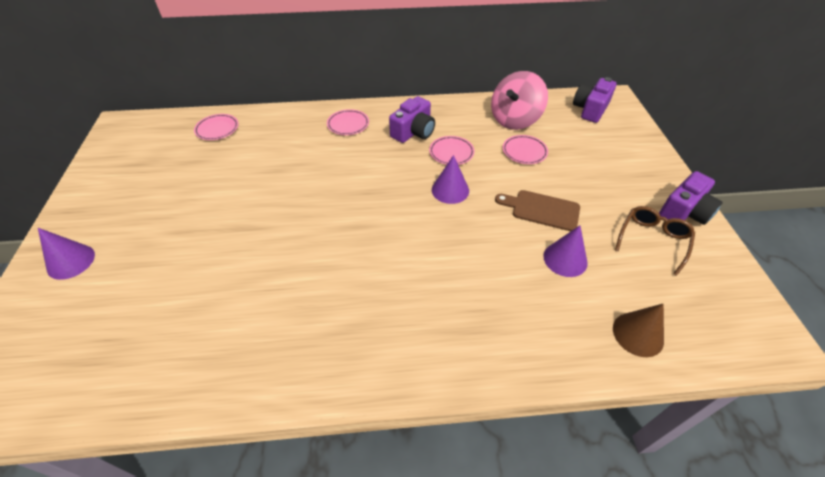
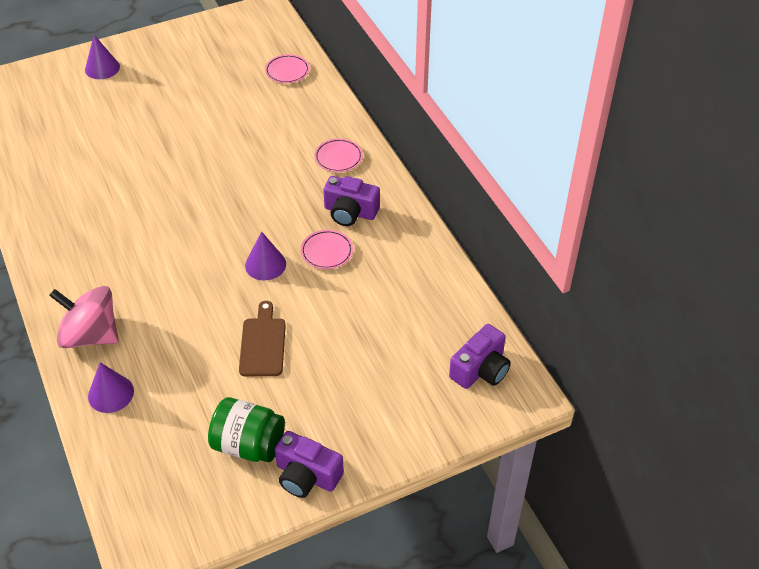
camera: 70 degrees right, 0 degrees up
pink spinning top [491,71,548,130] -> pink spinning top moved to [49,286,119,348]
pink plate [503,135,548,164] -> none
purple cone [543,226,588,277] -> purple cone moved to [88,362,134,413]
purple camera [573,77,617,123] -> purple camera turned 120 degrees clockwise [449,324,511,389]
brown cone [613,304,664,357] -> none
brown glasses [615,206,695,276] -> green jar [208,397,285,462]

